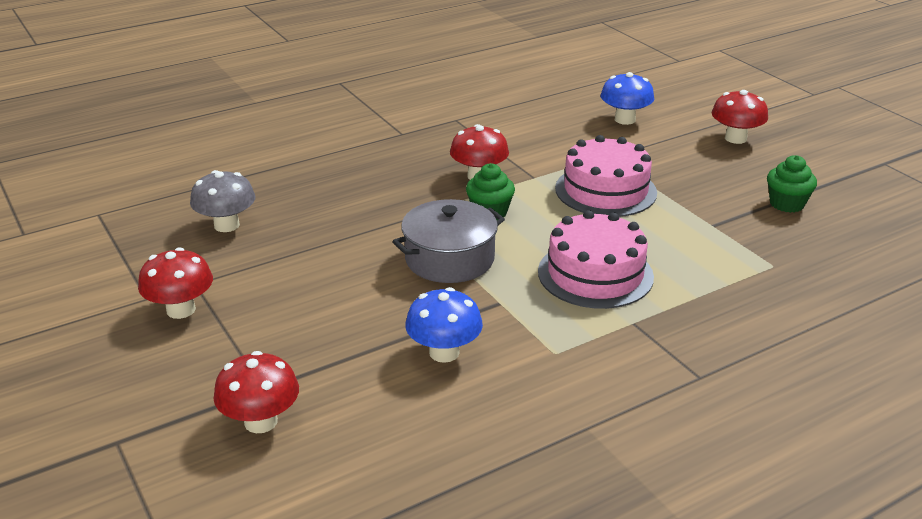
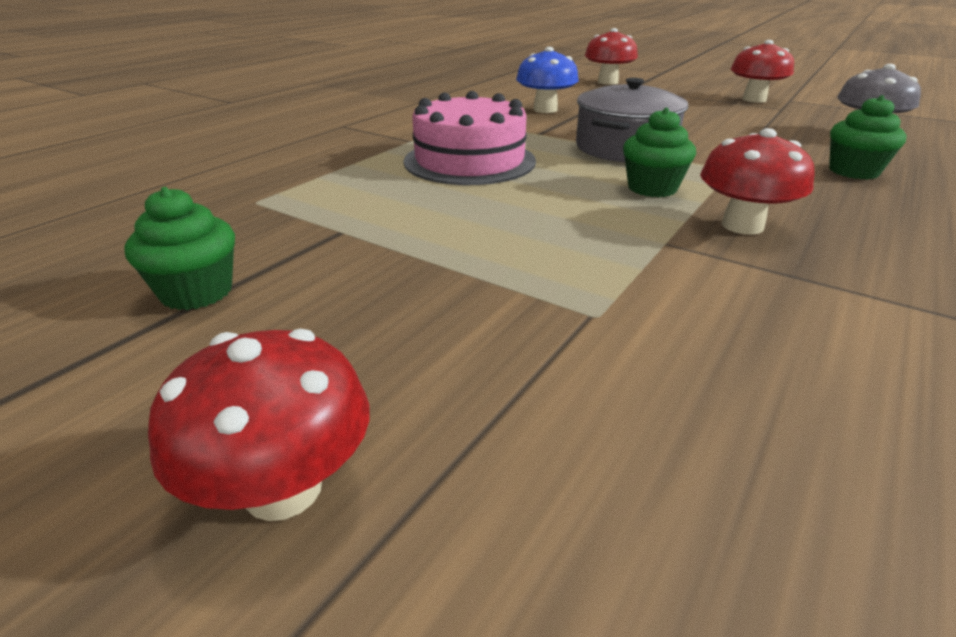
camera: 155 degrees right, 0 degrees up
pink cake [555,135,657,217] -> none
blue mushroom [601,72,654,125] -> none
none -> green cupcake [829,95,907,179]

